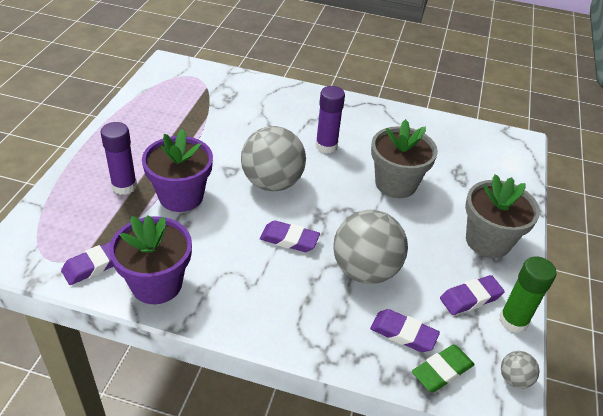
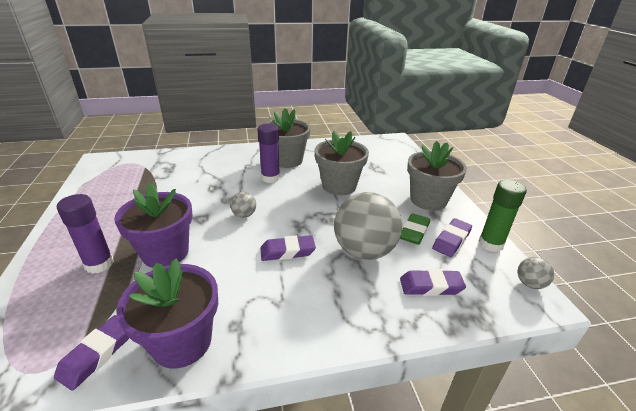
camera: 25 degrees left, 10 degrees down
grey ball [241,126,306,191] -> grey ball [230,192,256,218], size x0.44
green eraser [412,344,475,392] -> green eraser moved to [400,213,430,245]
none -> grey flower pot [265,108,311,168]

